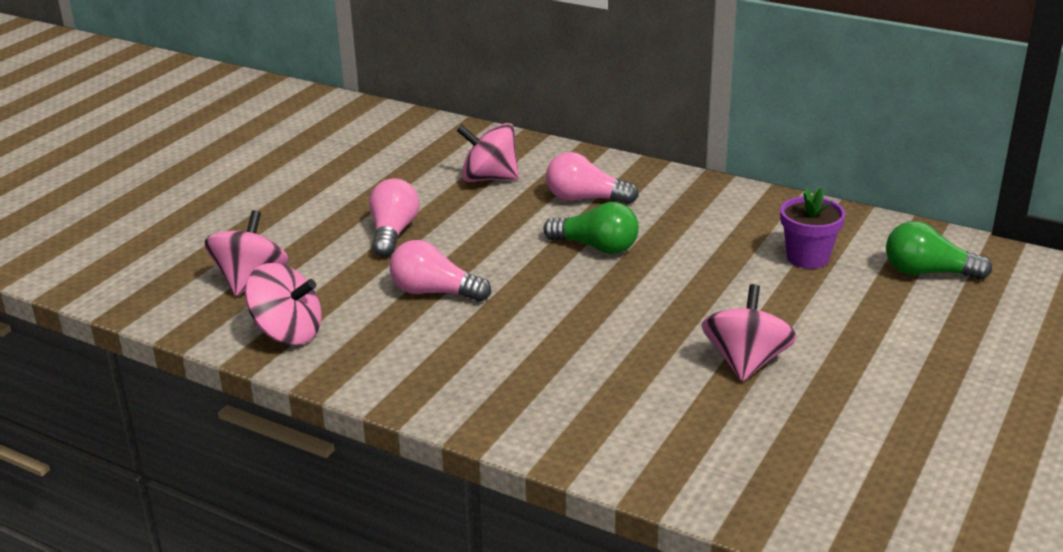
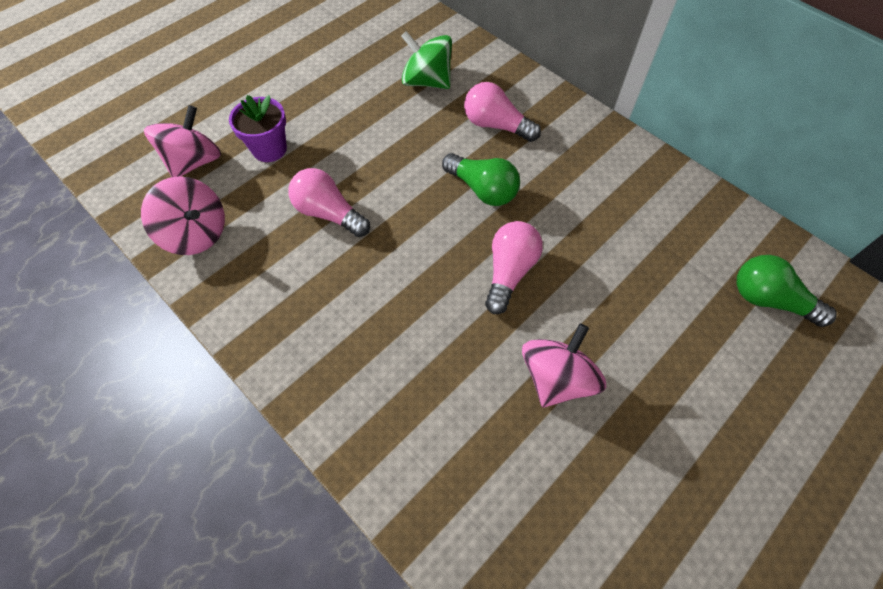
camera: 15 degrees right, 30 degrees up
pink light bulb [369,178,419,257] -> pink light bulb moved to [485,221,543,314]
pink spinning top [457,123,519,182] -> green spinning top [401,31,452,89]
purple flower pot [780,188,845,269] -> purple flower pot moved to [229,95,287,162]

